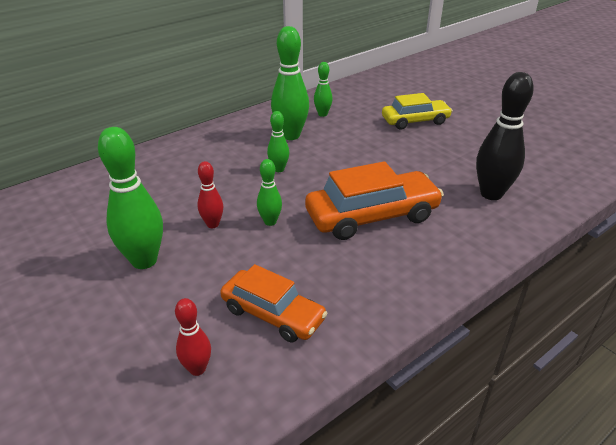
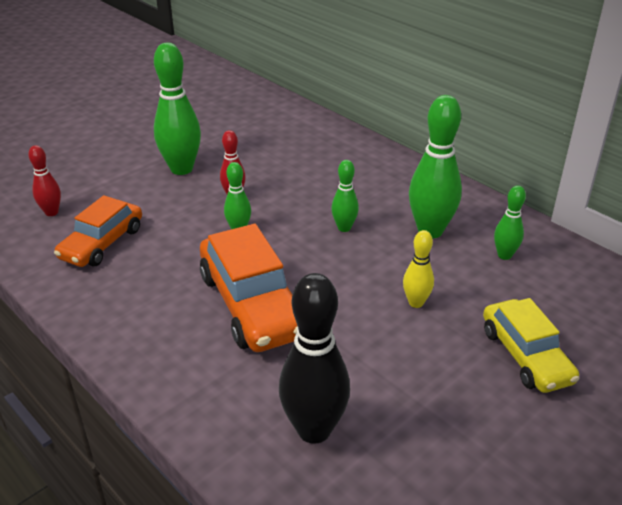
camera: 85 degrees right, 0 degrees up
none -> yellow bowling pin [403,230,434,308]

